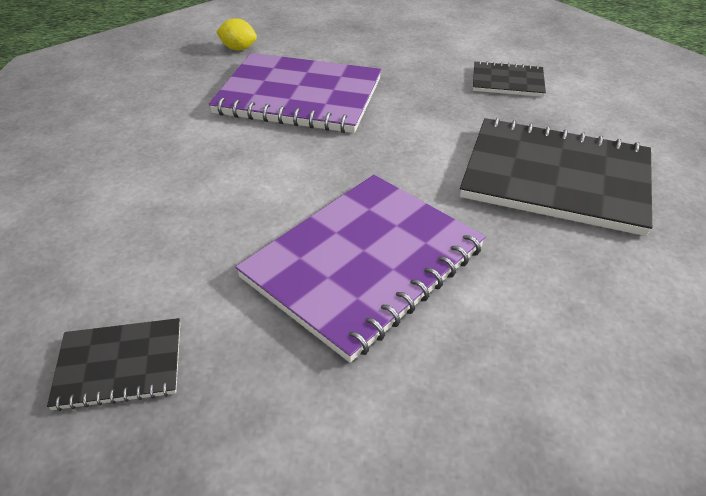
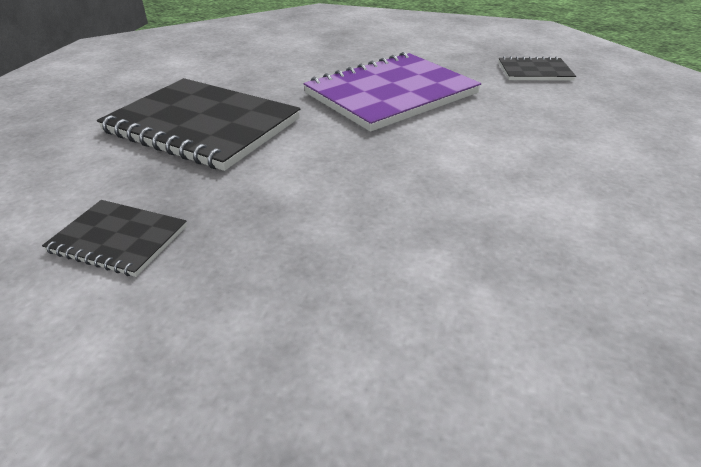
camera: 170 degrees left, 5 degrees down
purple notebook [209,53,382,133] -> none
yellow lemon [216,18,257,50] -> none

